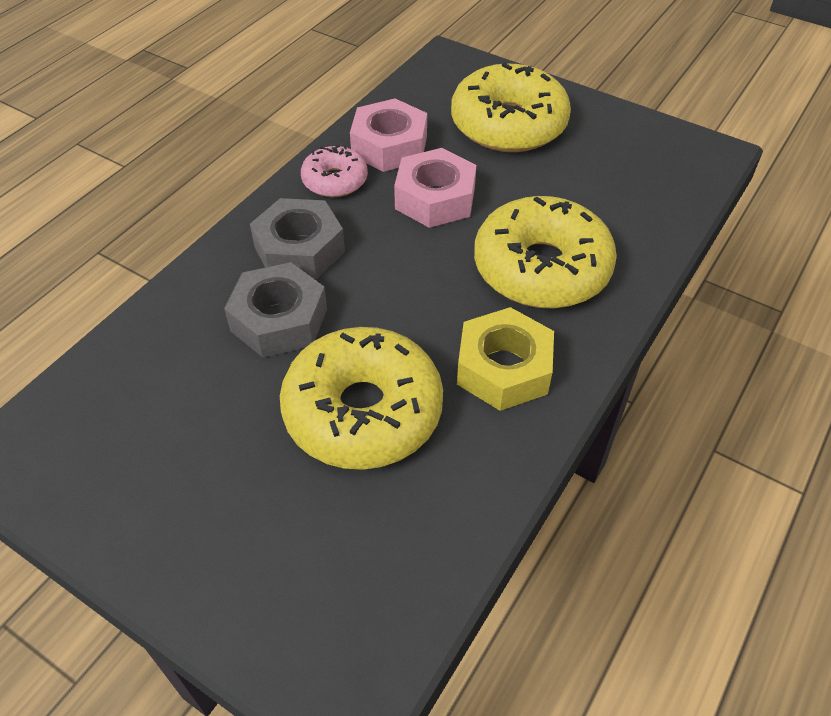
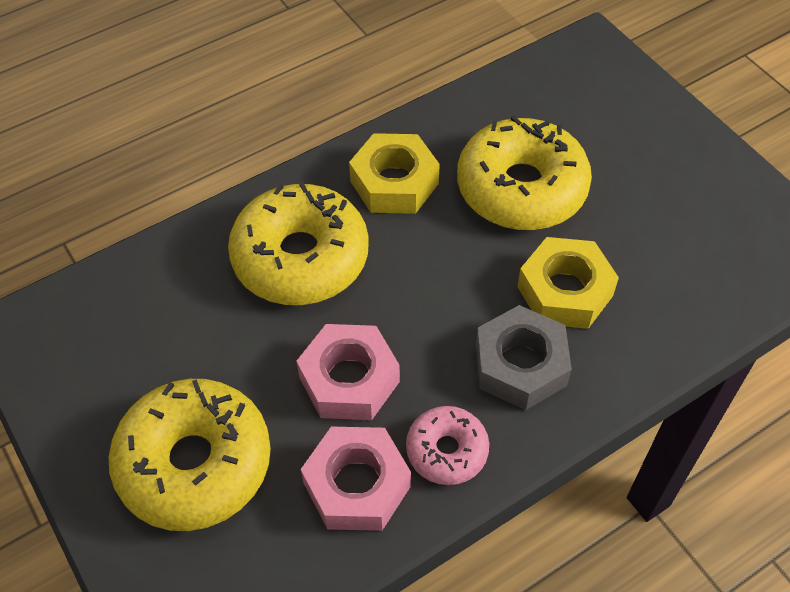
camera: 155 degrees left, 5 degrees up
grey nut [224,262,327,358] -> yellow nut [517,237,619,329]

